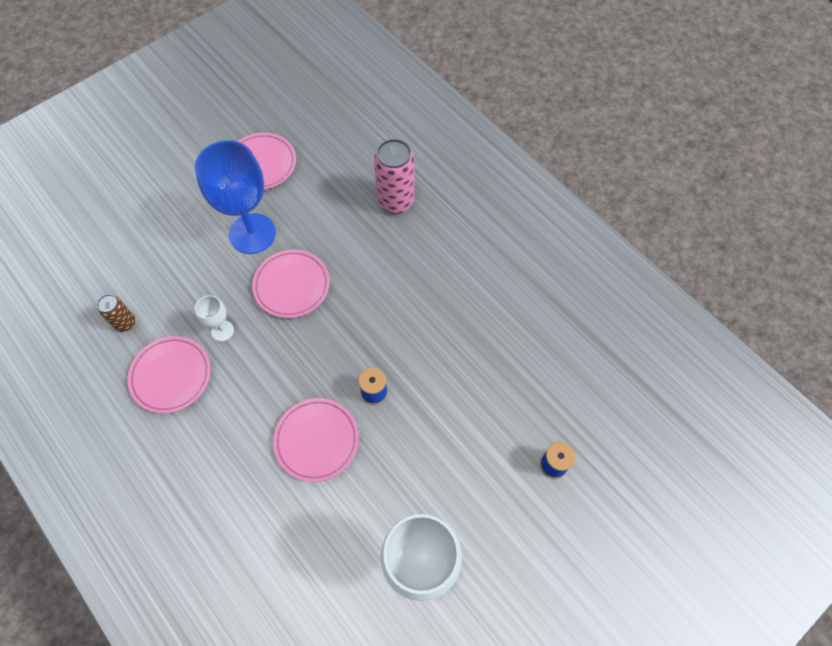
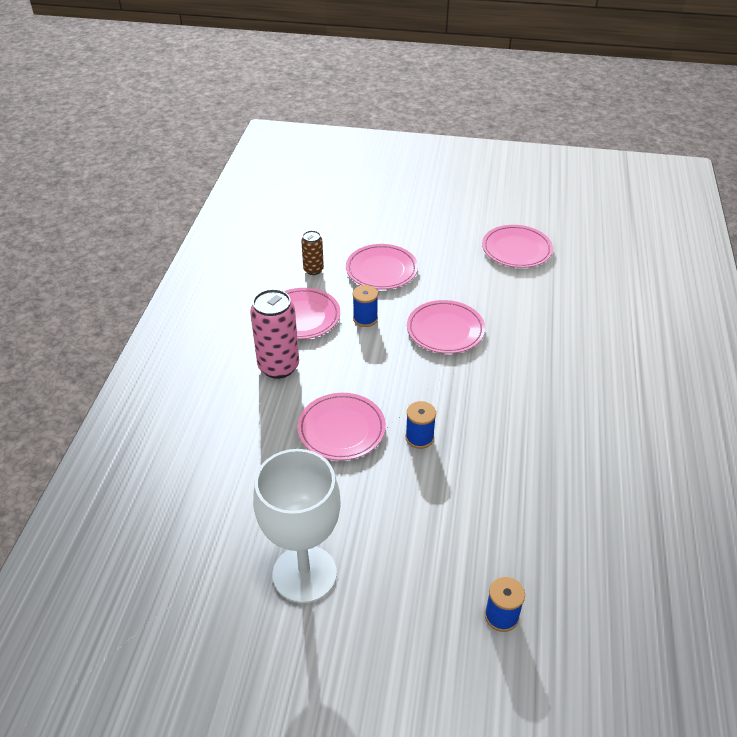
camera: 50 degrees right, 20 degrees down
blue goblet [195,140,276,254] -> none
white goblet [195,295,234,341] -> blue spool [353,285,378,327]
pink can [374,139,415,214] -> pink can moved to [250,289,299,379]
none -> pink plate [346,244,418,290]

